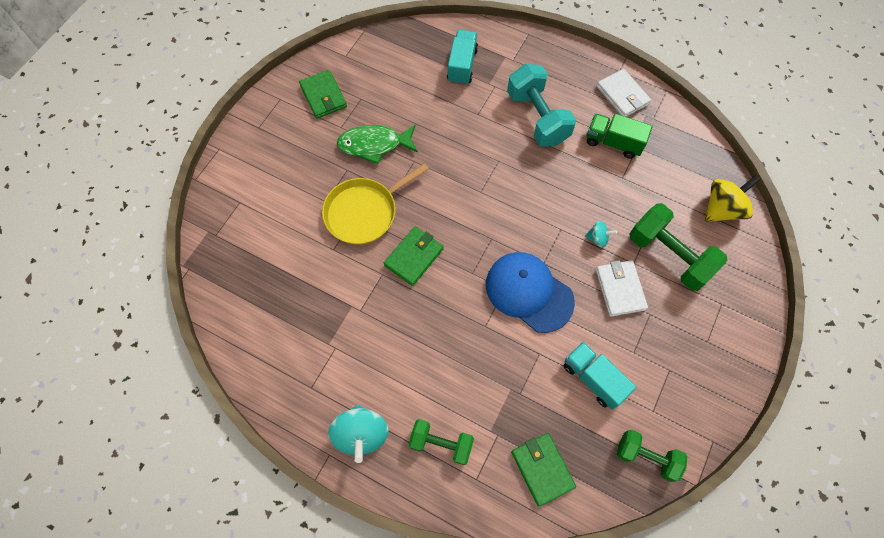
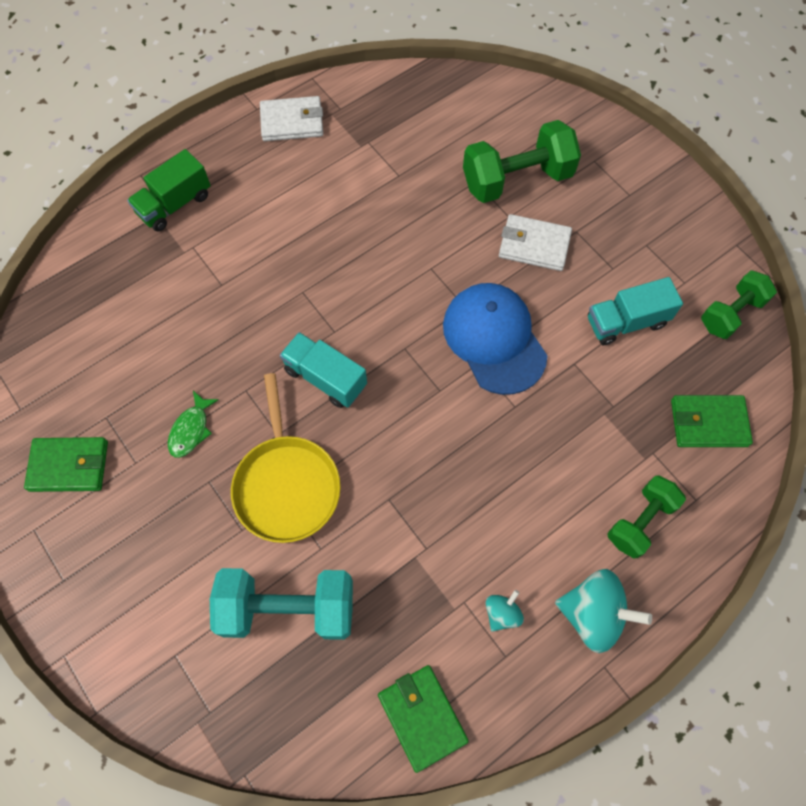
camera: 65 degrees left, 0 degrees up
green fish [337,124,418,164] -> green fish [168,391,219,458], size x0.59
green wallet [384,226,444,286] -> green wallet moved to [378,665,469,773]
turquoise truck [447,30,478,85] -> turquoise truck moved to [280,332,367,408]
blue cap [486,252,575,333] -> blue cap turned 90 degrees clockwise [443,283,547,395]
turquoise dumbbell [507,64,576,147] -> turquoise dumbbell moved to [210,568,353,640]
turquoise spinning top [585,221,617,248] -> turquoise spinning top moved to [486,590,524,632]
green truck [586,113,653,159] -> green truck moved to [127,149,211,232]
yellow spinning top [705,175,761,222] -> none

